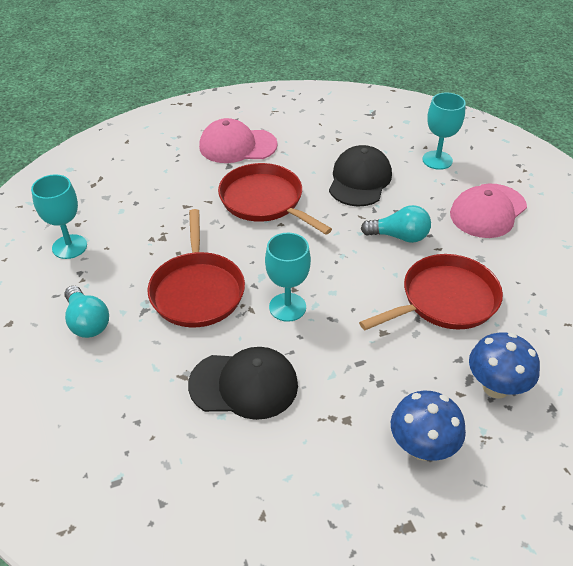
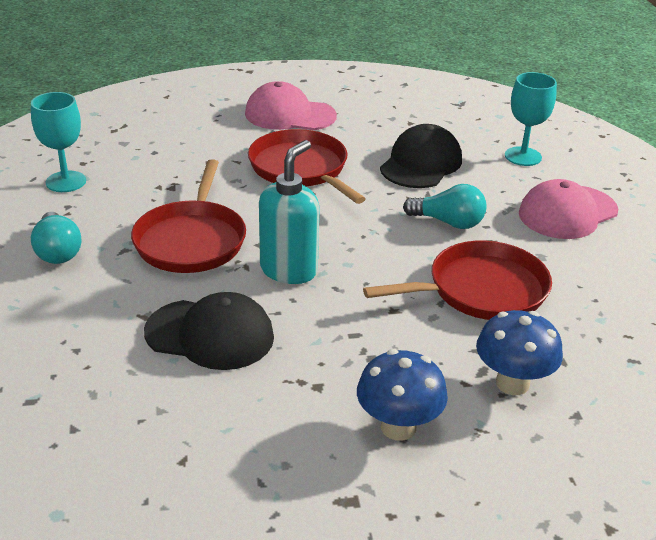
camera: 10 degrees right, 10 degrees down
turquoise goblet [265,233,311,322] -> turquoise soap dispenser [259,140,320,284]

